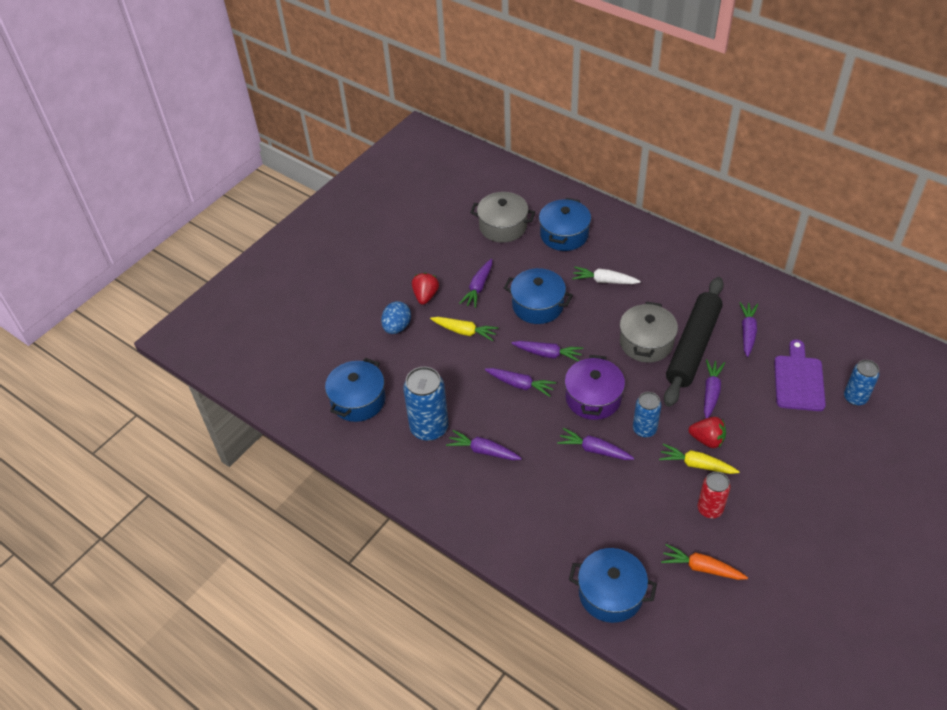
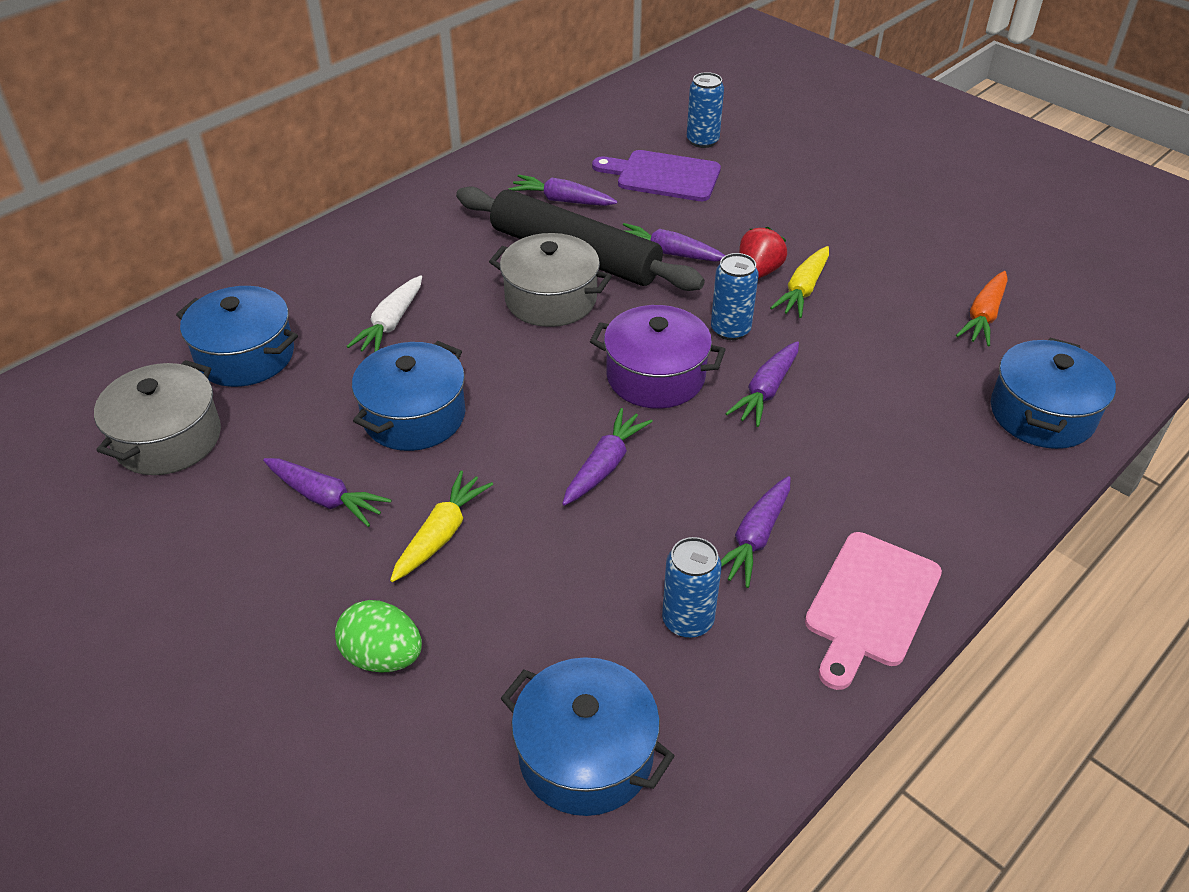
camera: 85 degrees left, 5 degrees down
blue egg [381,301,411,334] -> green egg [335,600,422,673]
blue can [403,367,449,441] -> blue can [662,537,722,638], size x0.62
red strawberry [412,273,439,305] -> none
purple carrot [511,341,583,361] -> none
red can [697,472,731,518] -> none
none -> pink cutting board [805,532,942,690]

